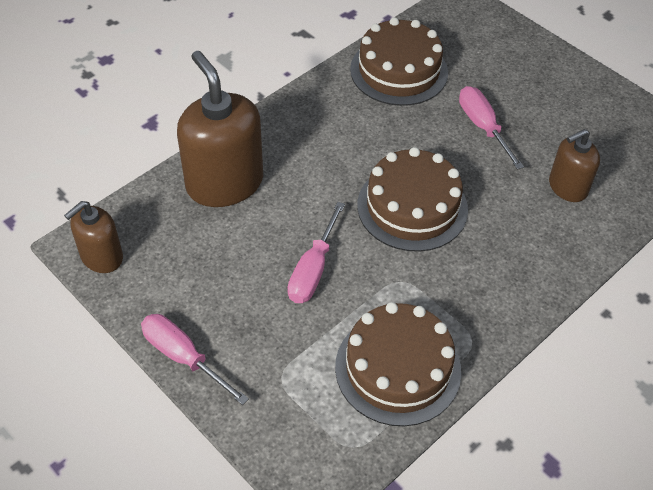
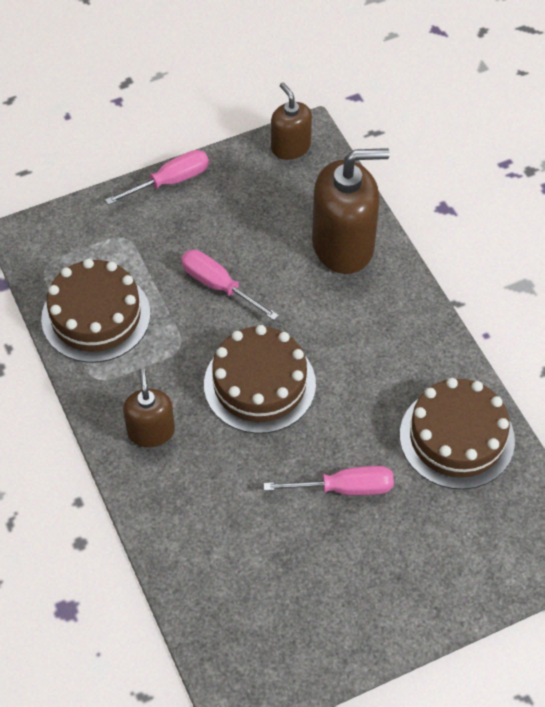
camera: 110 degrees right, 5 degrees up
brown soap dispenser [549,129,600,202] -> brown soap dispenser moved to [123,368,175,447]

